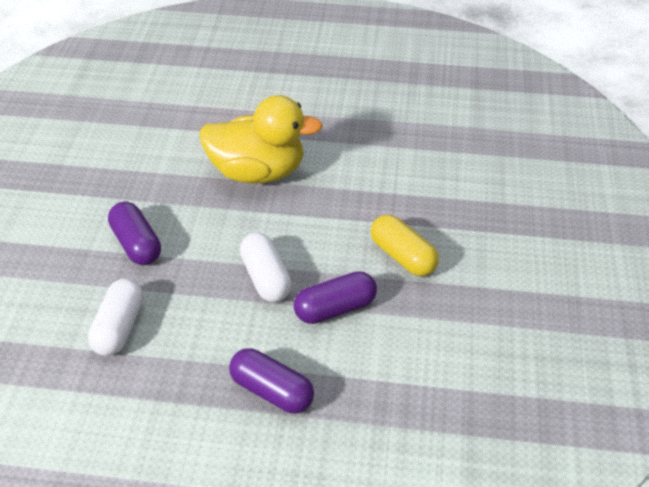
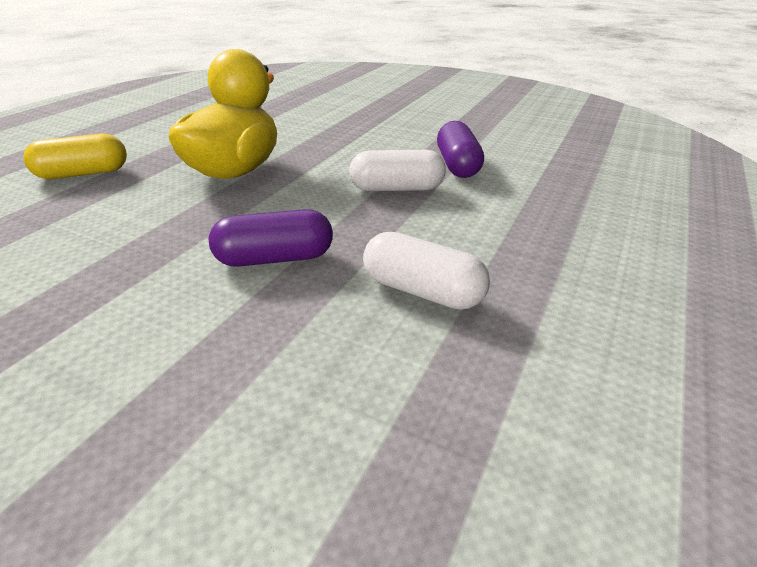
camera: 70 degrees left, 10 degrees down
purple capsule [229,348,314,413] -> none
yellow capsule [371,215,439,276] -> yellow capsule moved to [23,133,127,179]

